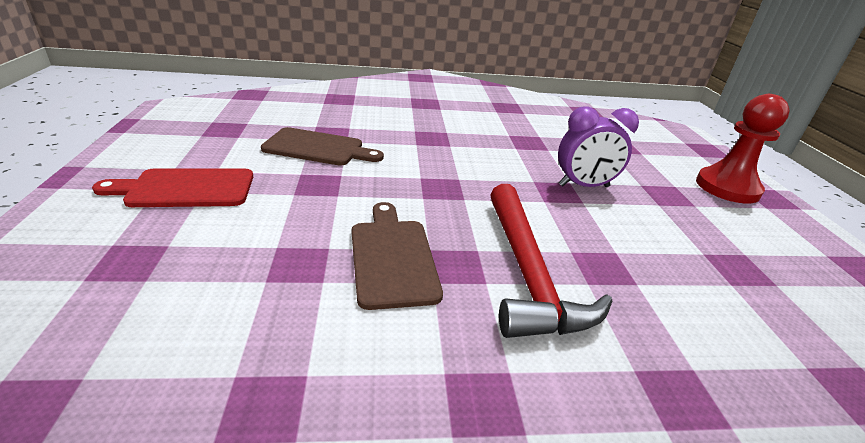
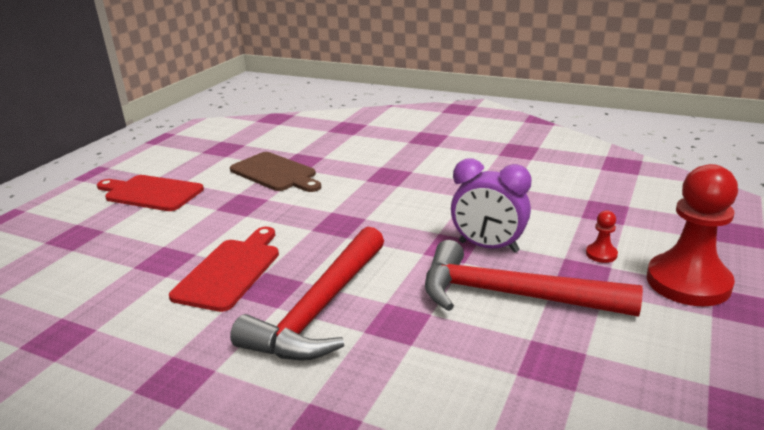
camera: 35 degrees right, 5 degrees down
brown cutting board [352,202,443,310] -> red cutting board [169,227,279,312]
none -> red hammer [425,240,643,317]
none -> red pawn [586,210,618,263]

